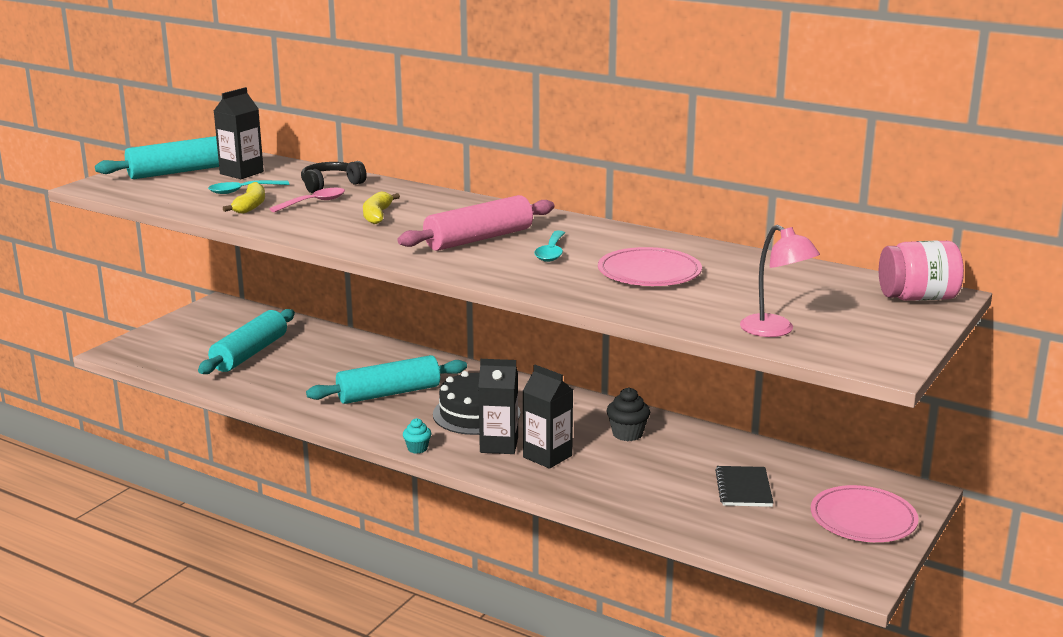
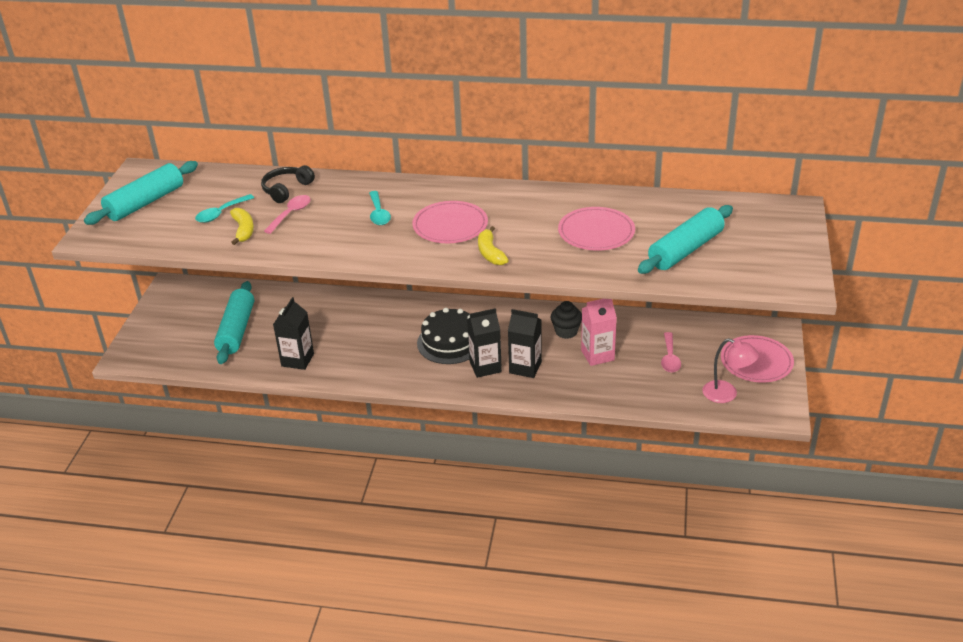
camera: 20 degrees left, 15 degrees up
black carton [214,87,264,179] -> black carton moved to [273,297,314,370]
turquoise rolling pin [306,355,467,404] -> turquoise rolling pin moved to [638,205,733,274]
yellow banana [363,191,400,224] -> yellow banana moved to [478,226,509,265]
pink rolling pin [397,195,554,251] -> pink plate [412,201,488,243]
turquoise cupcake [403,418,431,454] -> none
turquoise spoon [534,231,565,262] -> turquoise spoon moved to [369,191,391,225]
black notebook [715,466,774,507] -> pink spoon [661,332,681,373]
pink lamp [740,225,820,337] -> pink lamp moved to [703,338,759,403]
pink jar [879,241,964,301] -> none
none -> pink carton [581,299,617,366]

